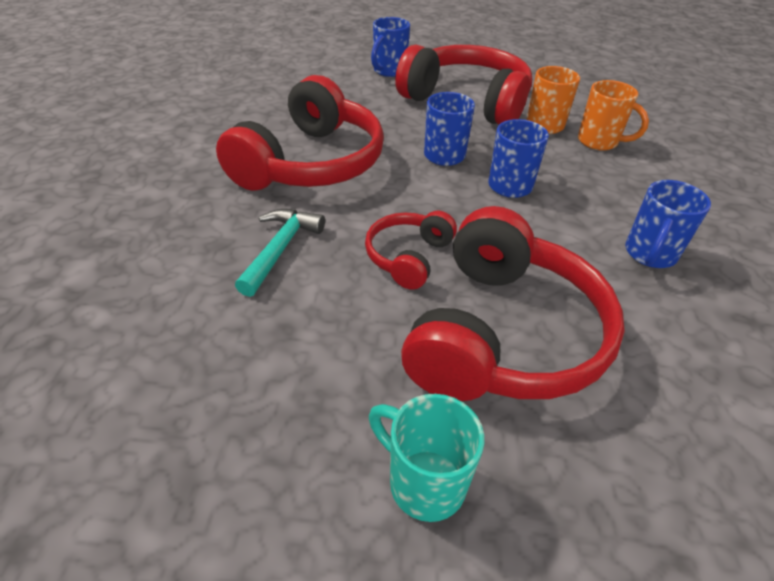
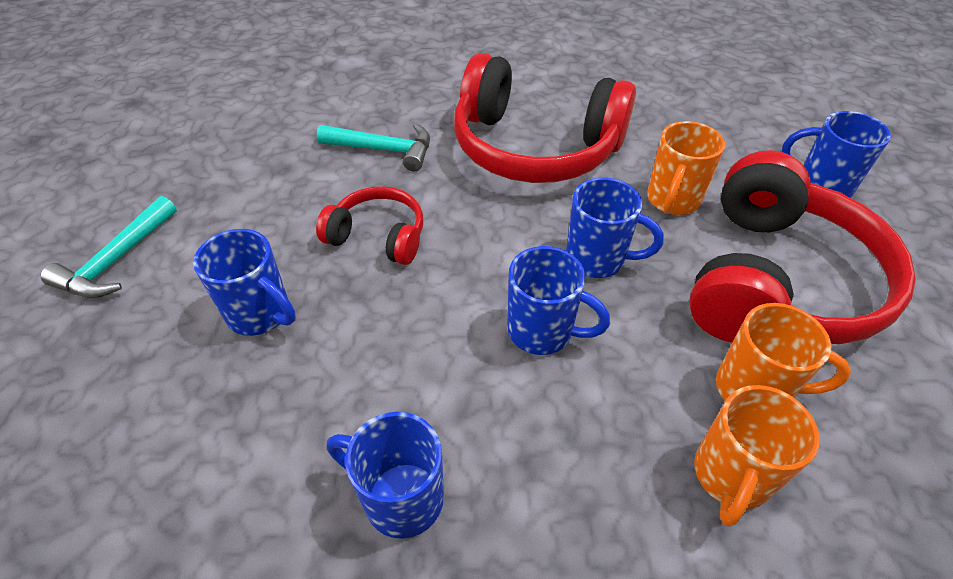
camera: 85 degrees right, 5 degrees up
turquoise mug [369,394,484,522] -> turquoise hammer [41,196,177,298]
red headphones [401,206,625,401] -> blue mug [193,229,296,336]
none -> orange mug [647,121,725,215]

